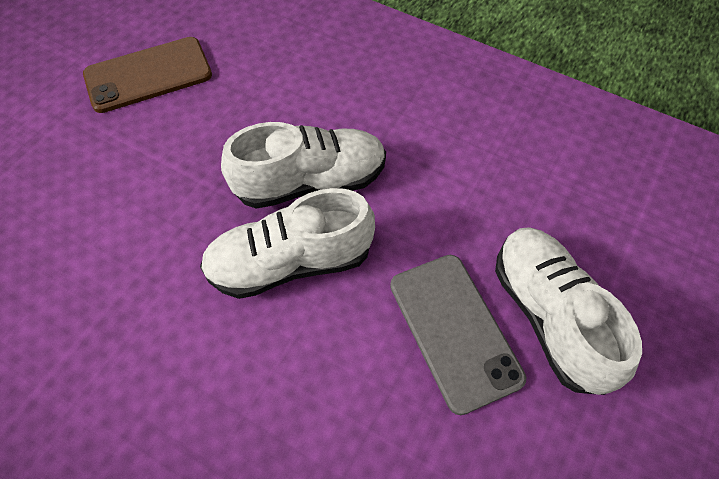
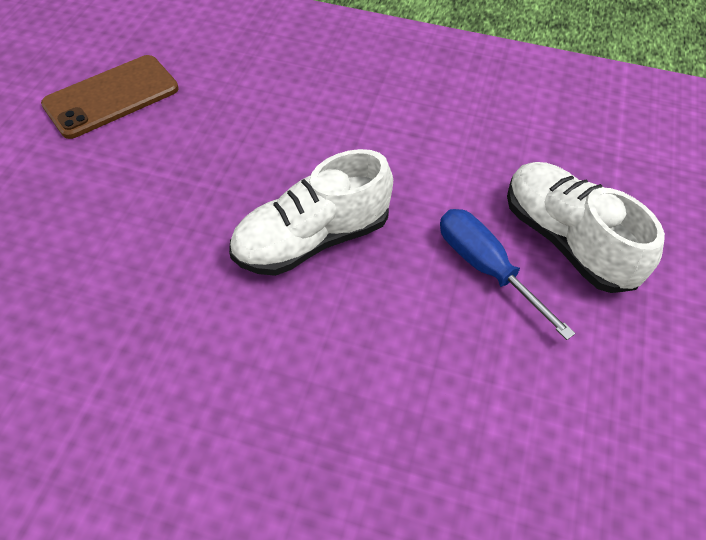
camera: 15 degrees left, 5 degrees down
white shoe [221,122,386,209] -> none
grey phone [390,255,526,415] -> blue screwdriver [440,209,575,340]

